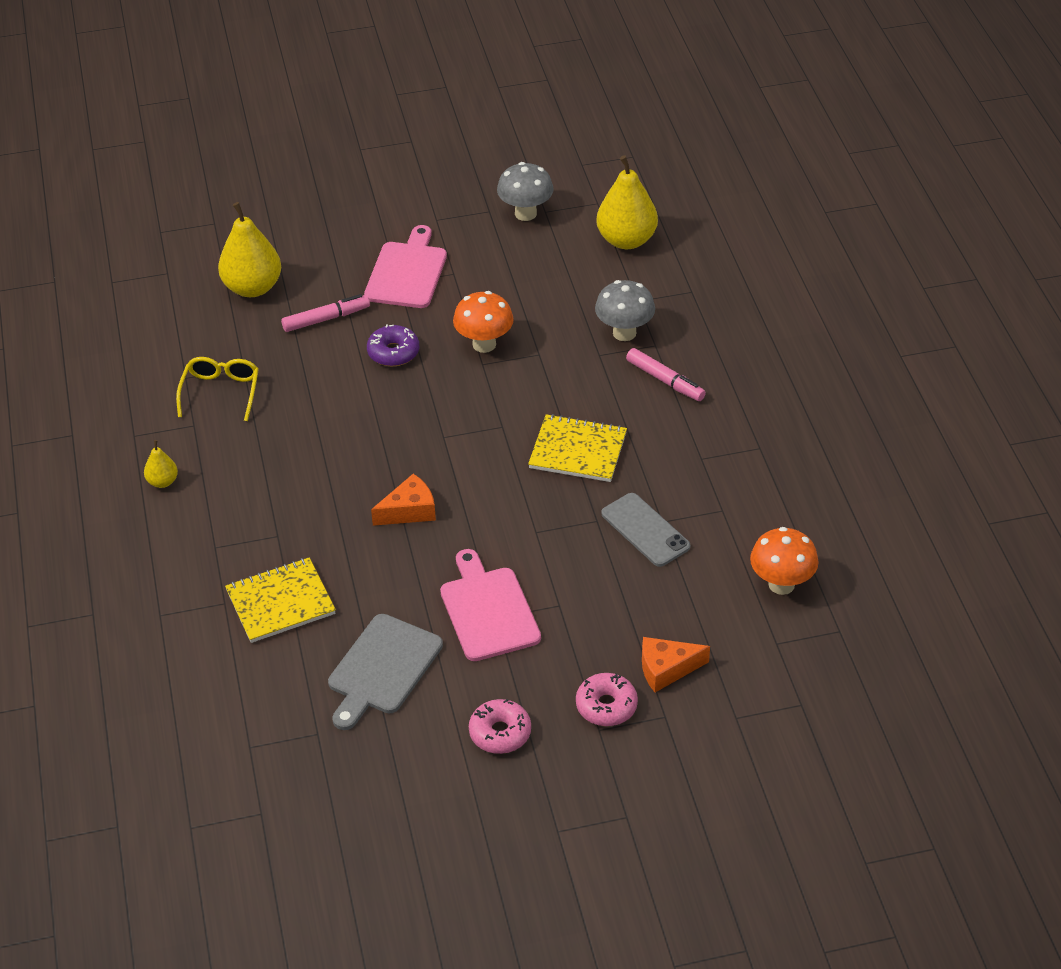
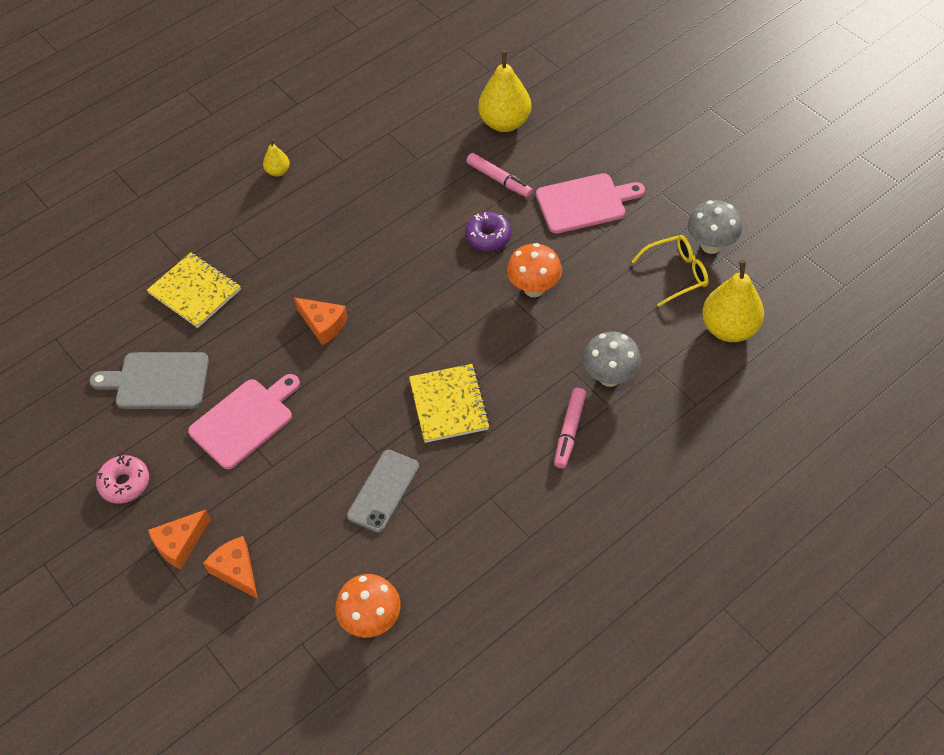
camera: 65 degrees right, 10 degrees up
yellow glasses [176,357,259,421] -> yellow glasses moved to [631,235,709,307]
pink donut [576,673,638,726] -> orange cheese [148,510,211,570]

